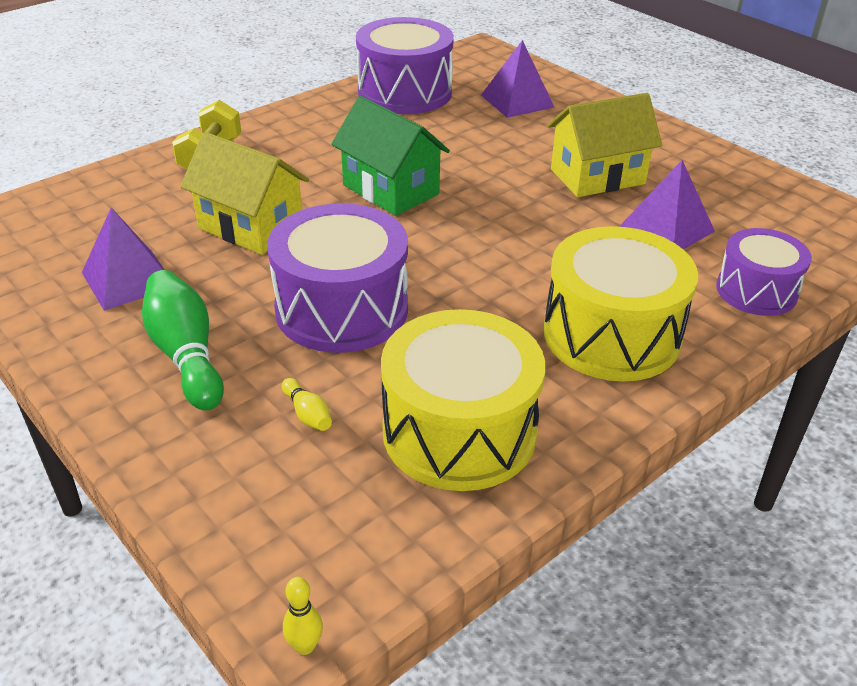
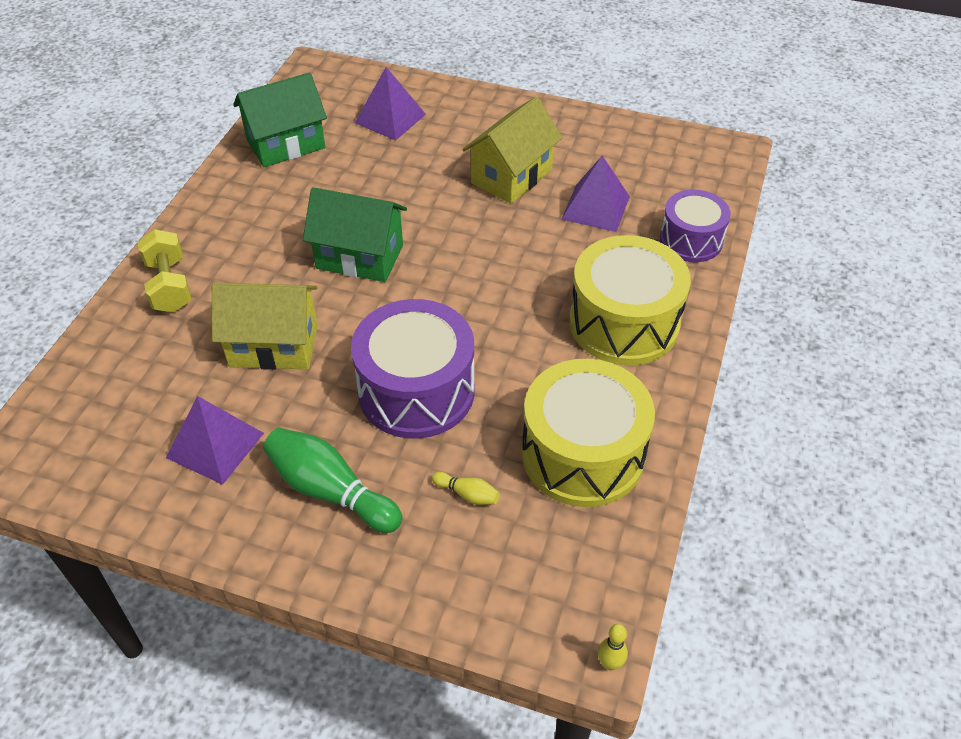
camera: 30 degrees left, 10 degrees up
purple drum [356,17,454,114] -> green house [233,73,327,167]

